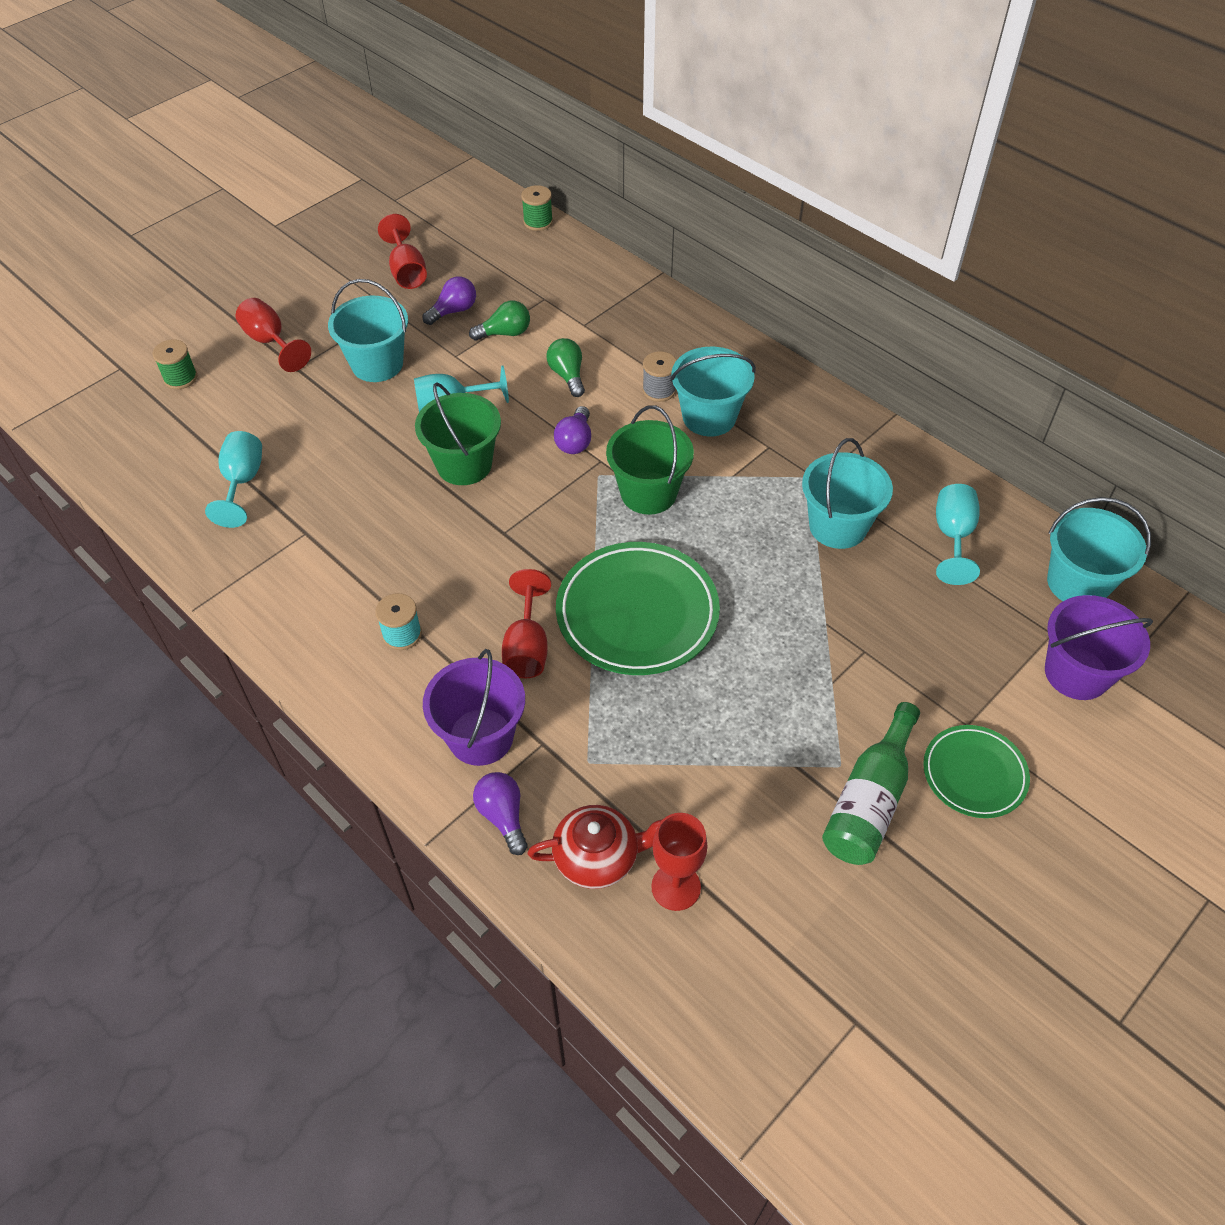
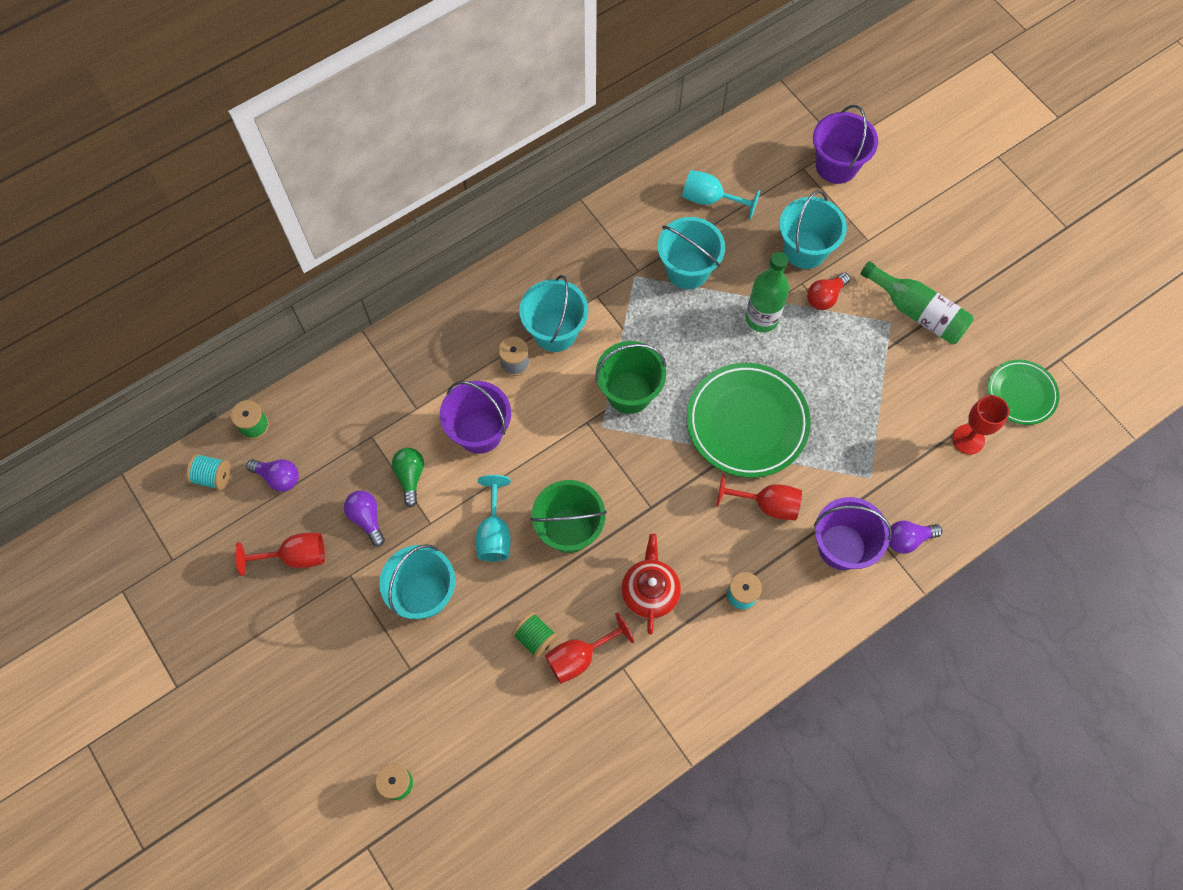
camera: 80 degrees left, 15 degrees up
turquoise goblet [205,431,262,528] -> none
red goblet [236,298,311,372] -> red goblet moved to [545,612,634,684]
red teapot [527,805,663,889] -> red teapot moved to [621,534,681,635]
green light bulb [547,338,585,397] -> purple bucket [440,381,511,454]
purple light bulb [554,406,591,454] -> purple light bulb moved to [246,459,299,492]
green plate [923,725,1030,818] -> green plate moved to [988,360,1059,425]
turquoise bucket [1047,497,1151,601] -> turquoise bucket moved to [779,190,847,269]
none -> turquoise spool [186,454,231,490]
none -> green spool [512,612,558,659]
none -> green bottle [745,252,789,332]
none -> red light bulb [807,272,850,310]

